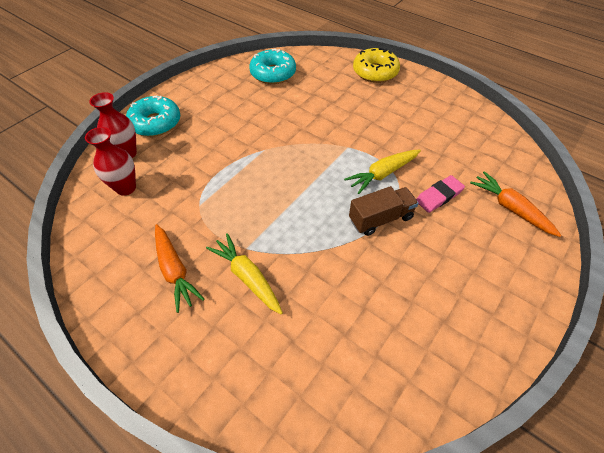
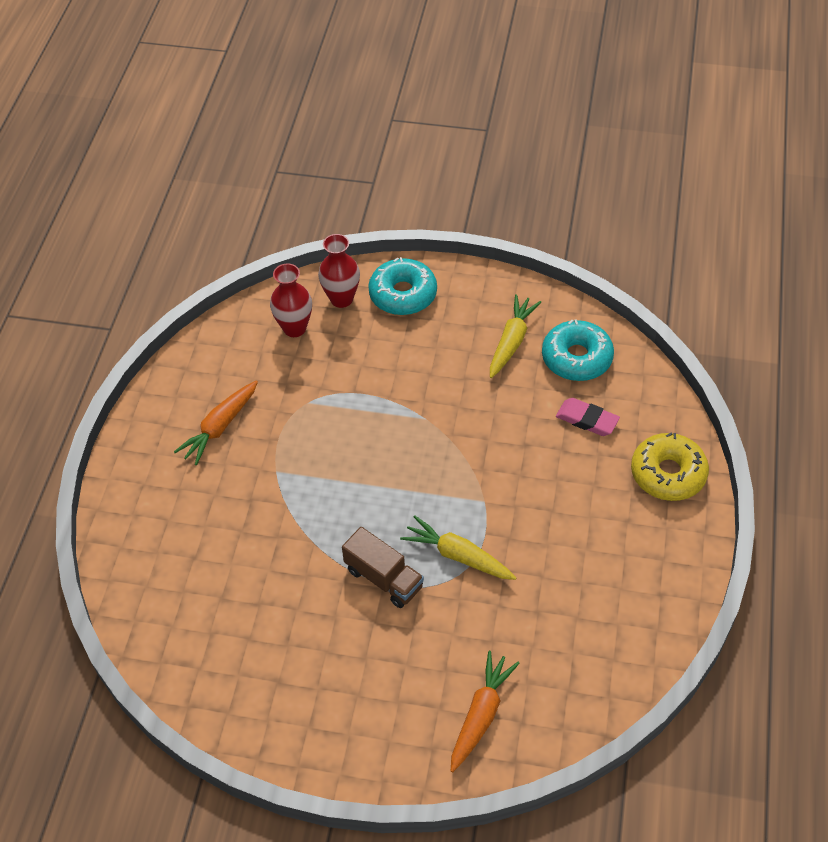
camera: 65 degrees right, 0 degrees up
yellow carrot [206,233,283,314] -> yellow carrot moved to [490,294,541,378]
pink eraser [416,175,465,213] -> pink eraser moved to [556,398,620,436]

